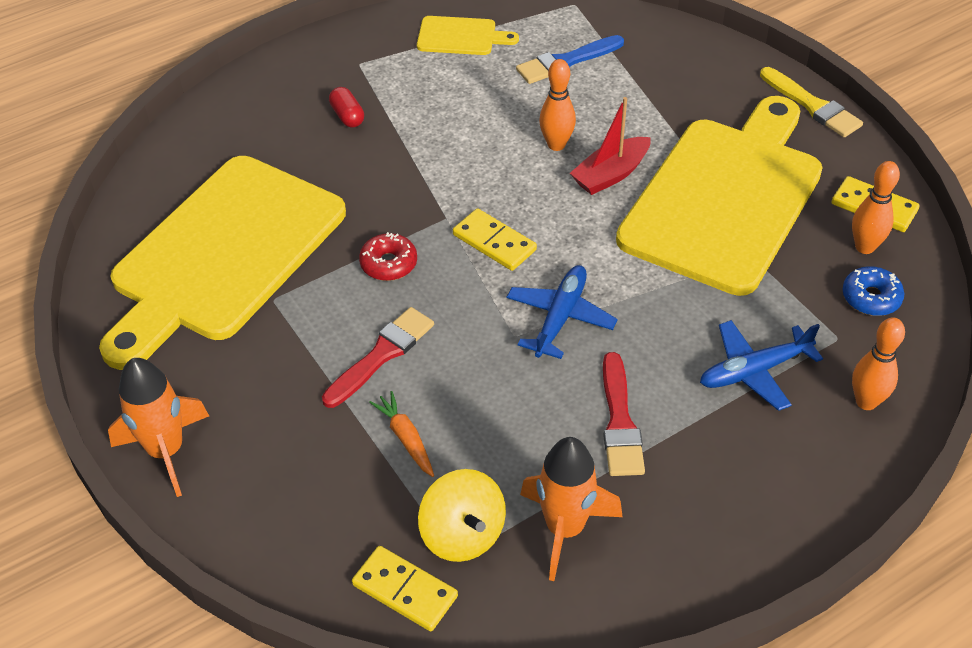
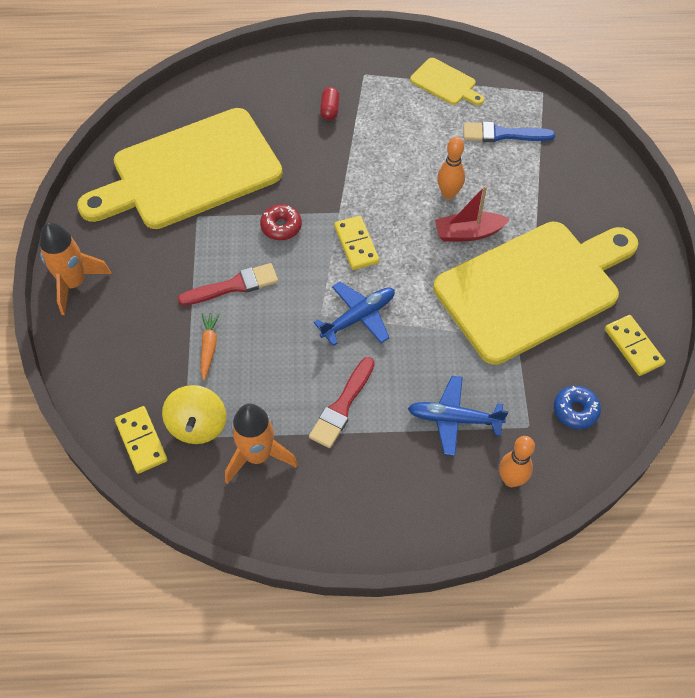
camera: 30 degrees right, 10 degrees up
yellow brush [760,67,863,137] -> none
orange bowling pin [852,161,900,254] -> none

